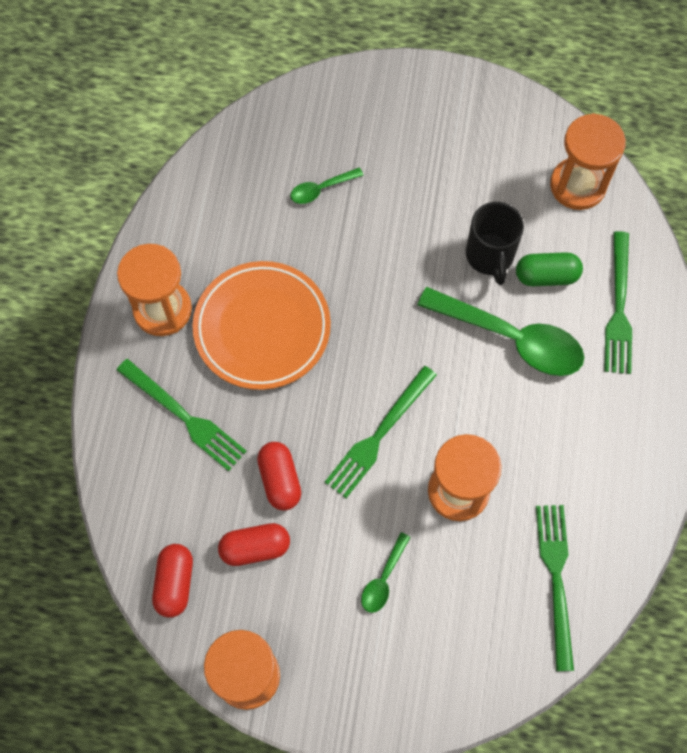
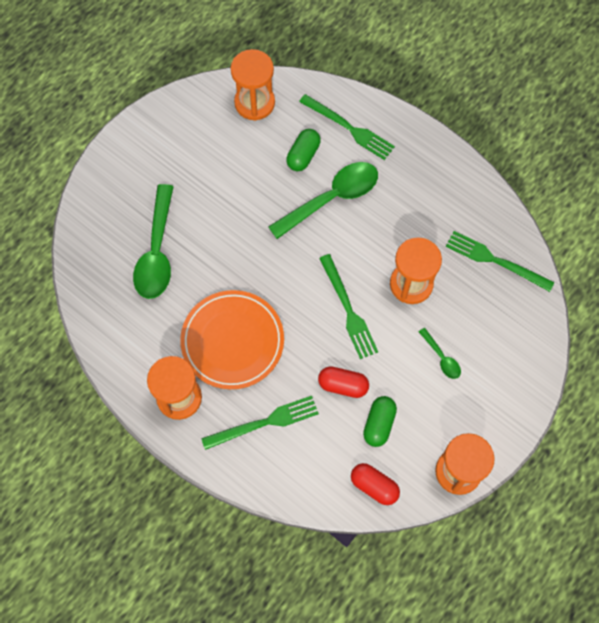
camera: 60 degrees left, 0 degrees up
red capsule [218,523,290,566] -> green capsule [363,396,397,447]
green spoon [290,168,364,204] -> green spoon [133,184,174,299], size x2.14
black mug [466,202,524,285] -> none

